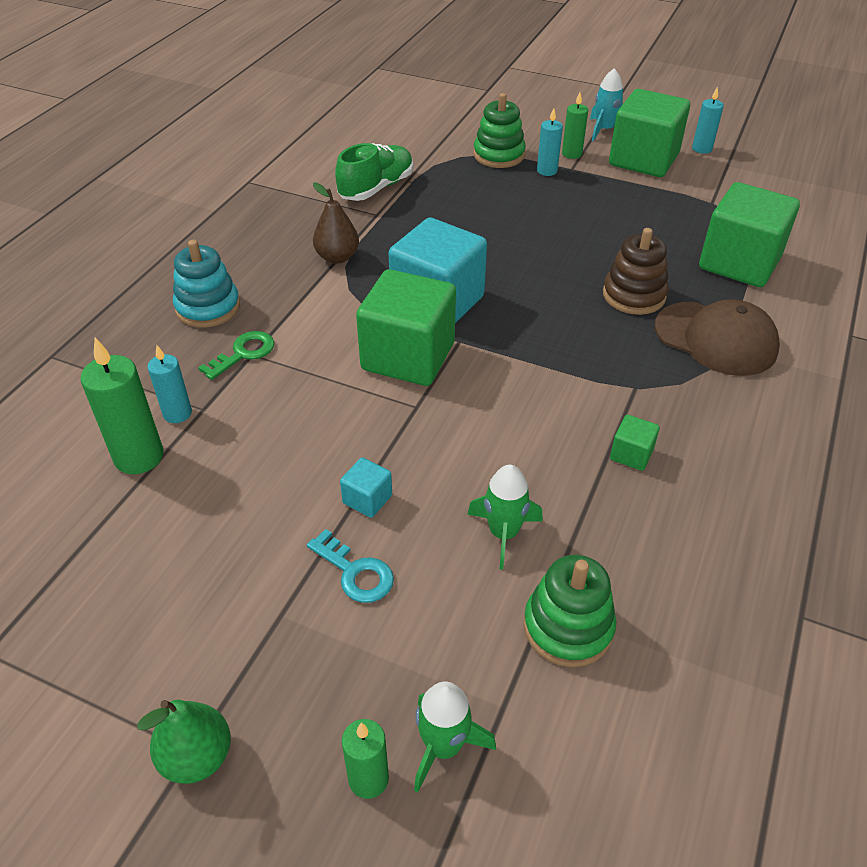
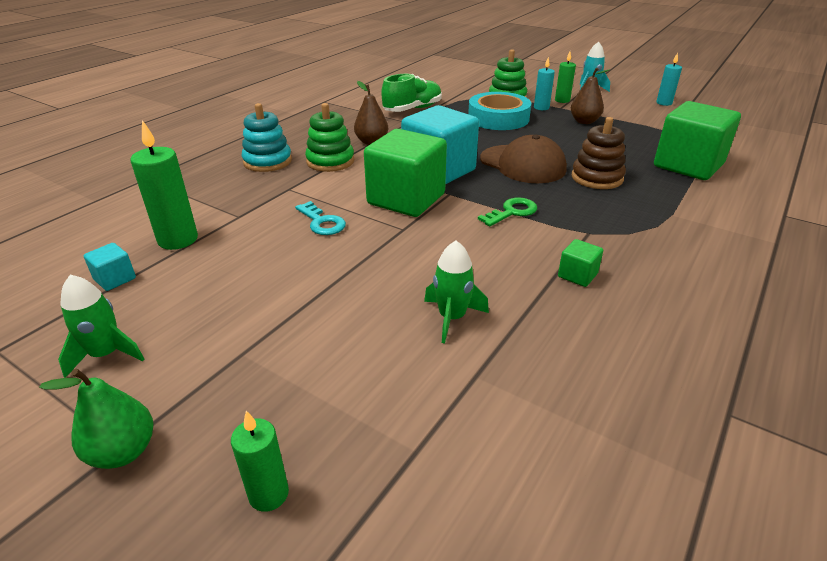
camera: 10 degrees right, 10 degrees down
turquoise candle [147,345,192,423] -> none
green key [198,331,274,380] -> green key moved to [478,198,537,226]
turquoise key [307,529,394,603] -> turquoise key moved to [295,201,346,235]
turquoise cube [340,458,392,518] -> turquoise cube moved to [84,243,136,291]
green rocket [414,682,496,793] -> green rocket moved to [58,275,144,378]
green stacking toy [523,555,616,667] -> green stacking toy moved to [305,103,354,172]
green cube [609,89,690,177] -> none
brown cap [655,299,780,376] -> brown cap moved to [480,135,567,183]
none -> turquoise tape [468,92,531,130]
none -> brown pear [571,68,609,124]

